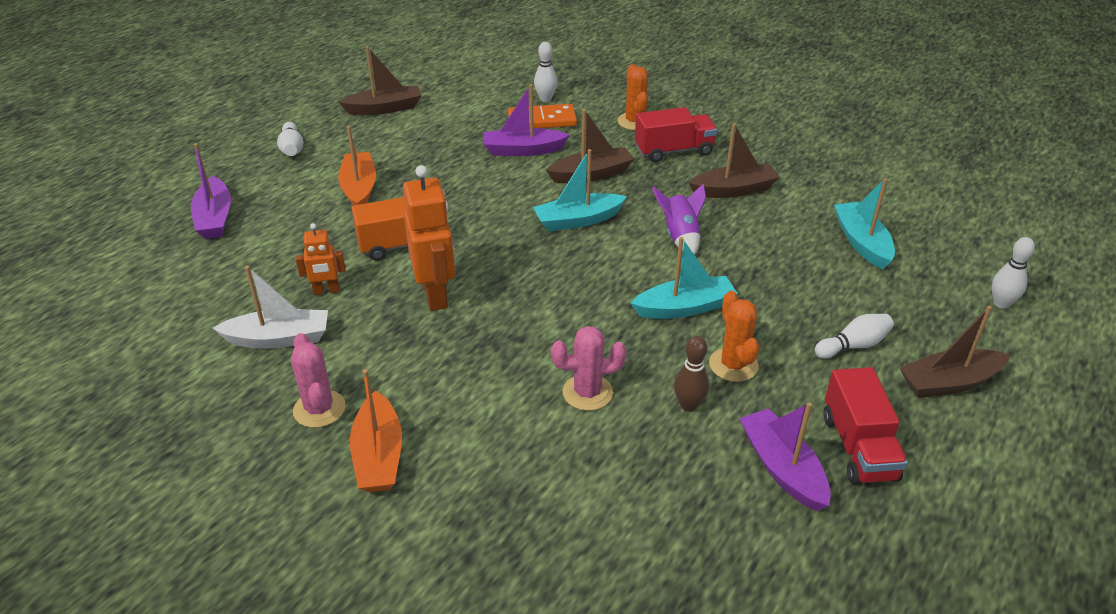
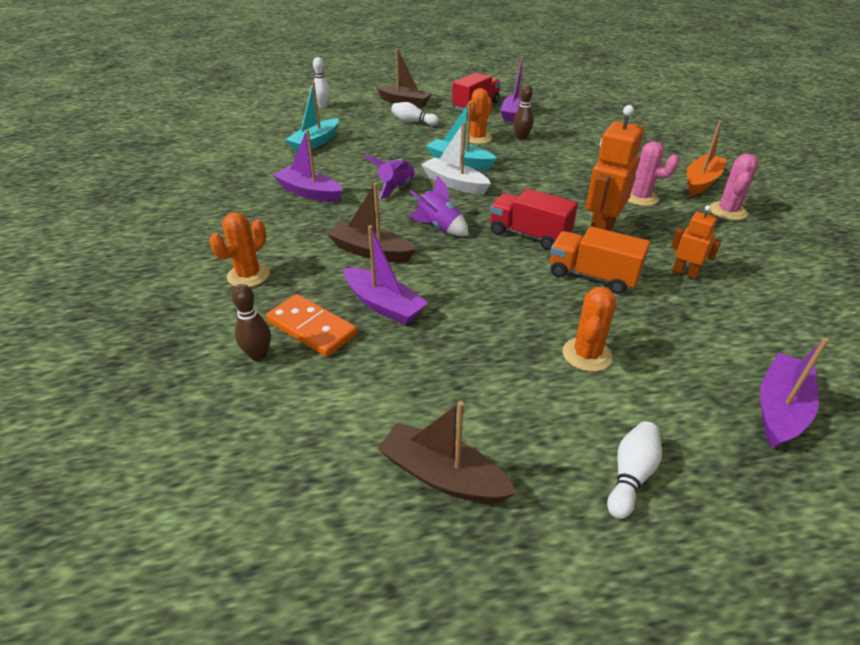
camera: 135 degrees left, 0 degrees up
white boat [213,266,328,349] -> white boat moved to [421,122,491,195]
orange boat [338,126,376,206] -> orange cactus [562,287,616,372]
turquoise boat [533,149,627,231] -> purple rocket [408,176,469,236]
white bowling pin [534,42,557,102] -> brown bowling pin [231,284,271,361]
pink cactus [551,326,627,411] -> pink cactus moved to [628,141,679,206]
red truck [635,107,717,162] -> red truck moved to [490,189,578,250]
brown boat [689,123,780,198] -> purple boat [273,130,343,202]

